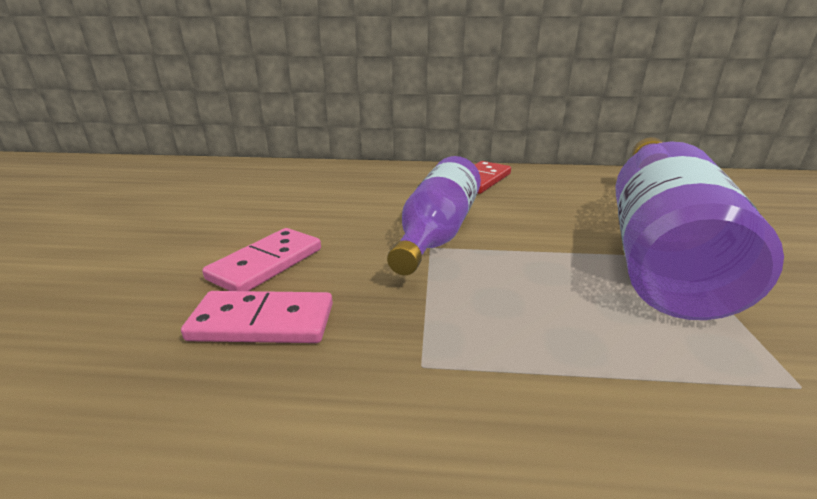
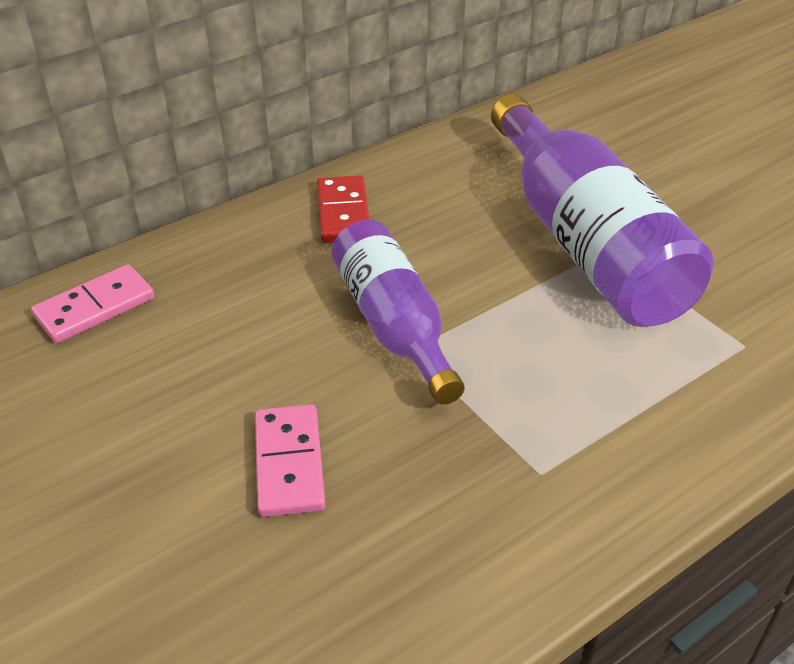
camera: 40 degrees left, 15 degrees up
pink domino [181,291,333,343] -> pink domino moved to [31,264,155,343]

